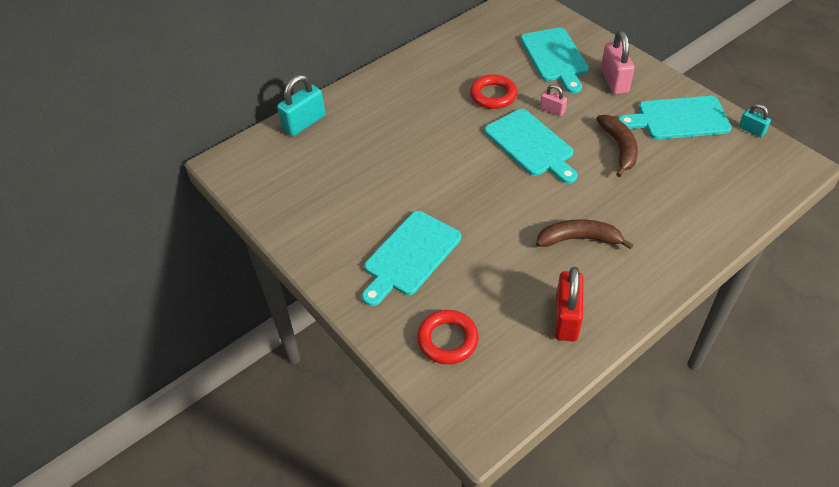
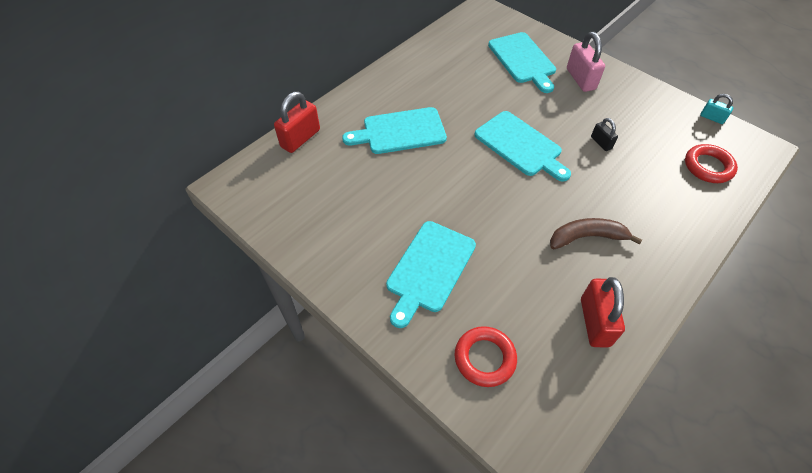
camera: 10 degrees left, 5 degrees up
turquoise padlock [277,75,326,136] -> red padlock [274,92,320,153]
red ring [470,74,517,109] -> red ring moved to [685,144,738,183]
pink padlock [540,85,567,116] -> none
brown banana [596,115,638,177] -> black padlock [591,118,618,151]
turquoise cutting board [619,96,732,139] -> turquoise cutting board moved to [342,107,447,154]

